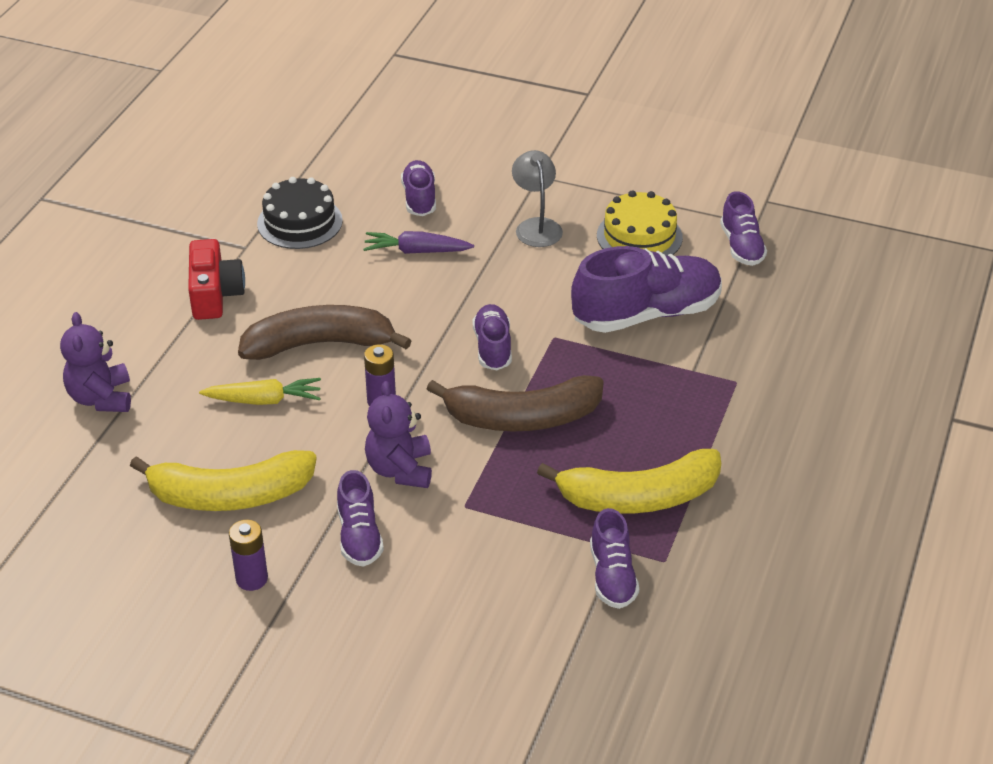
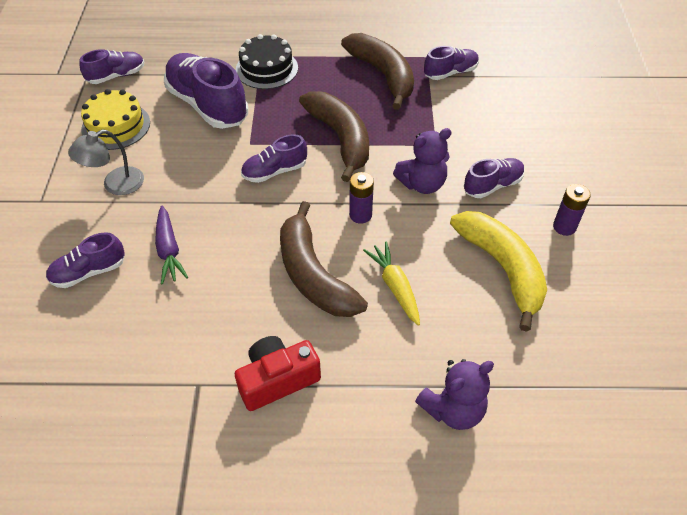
camera: 110 degrees left, 10 degrees up
black cake [257,177,343,249] -> black cake moved to [236,34,298,89]
yellow banana [537,449,721,514] -> brown banana [341,33,414,110]

